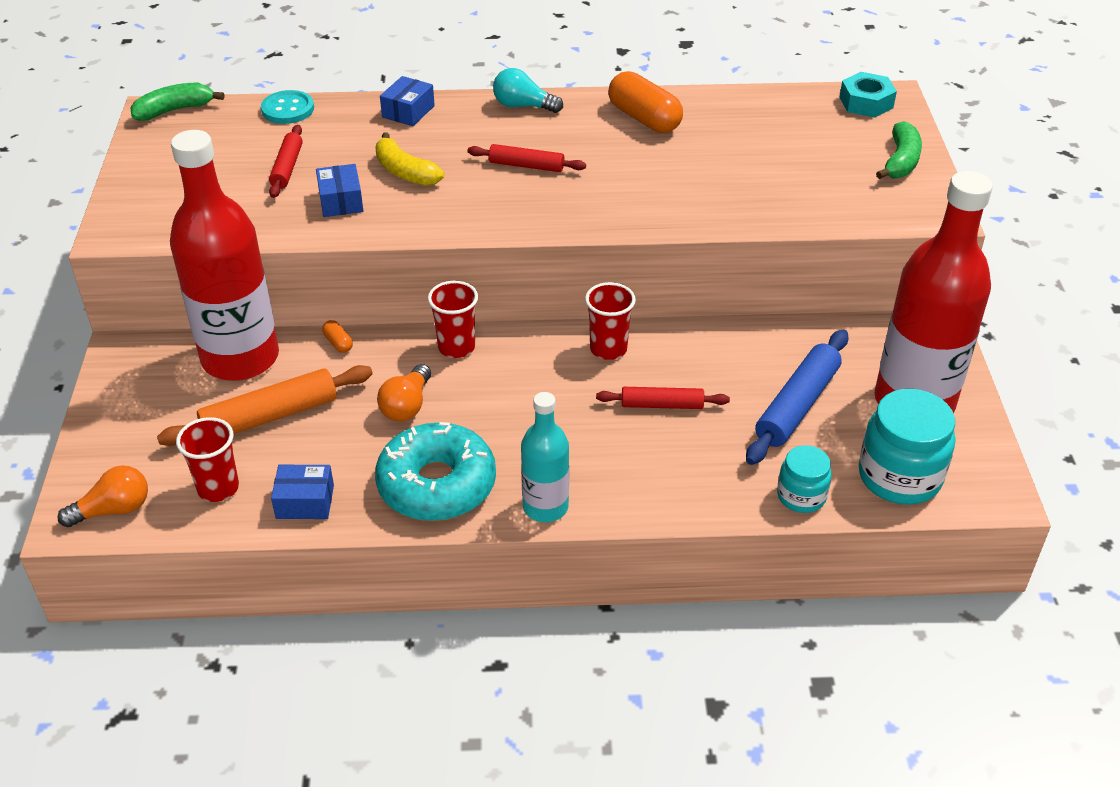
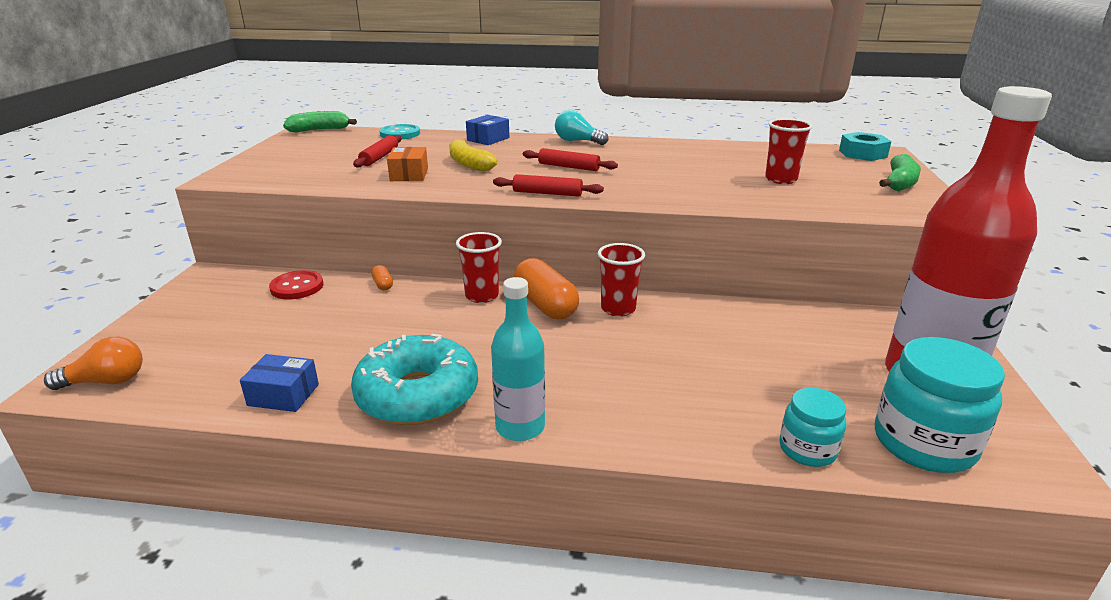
camera: 10 degrees right, 15 degrees down
orange rolling pin [157,365,373,446] -> none
red bottle [170,130,279,381] -> red button [269,270,323,299]
red cup [176,417,239,502] -> red cup moved to [765,118,813,184]
blue box [316,164,363,217] -> orange box [387,147,428,181]
orange light bulb [377,364,431,421] -> none
red rolling pin [596,387,730,409] -> red rolling pin moved to [493,174,604,197]
orange capsule [608,71,683,133] -> orange capsule moved to [514,258,579,320]
blue rolling pin [746,329,848,465] -> none

